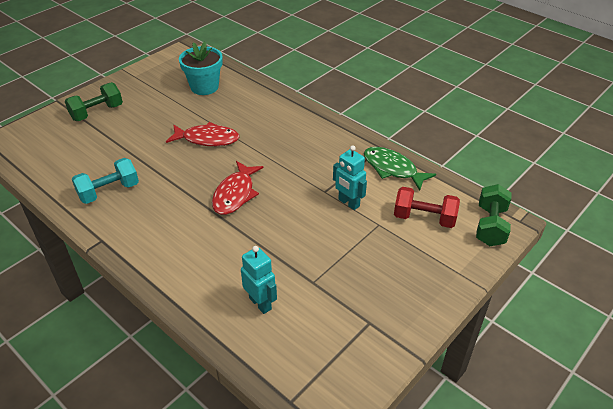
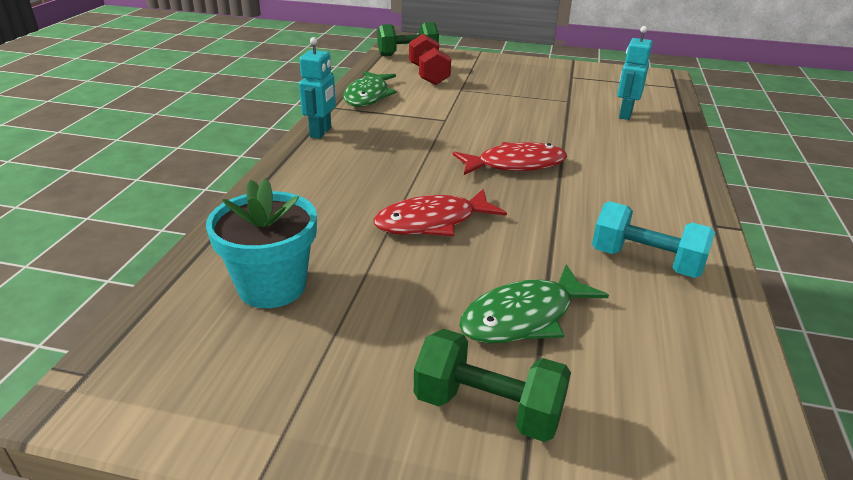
camera: 120 degrees left, 10 degrees down
red fish [166,122,239,146] -> red fish turned 90 degrees counterclockwise [374,189,507,236]
turquoise robot [333,145,367,210] -> turquoise robot moved to [299,37,336,139]
none -> green fish [459,264,609,343]

